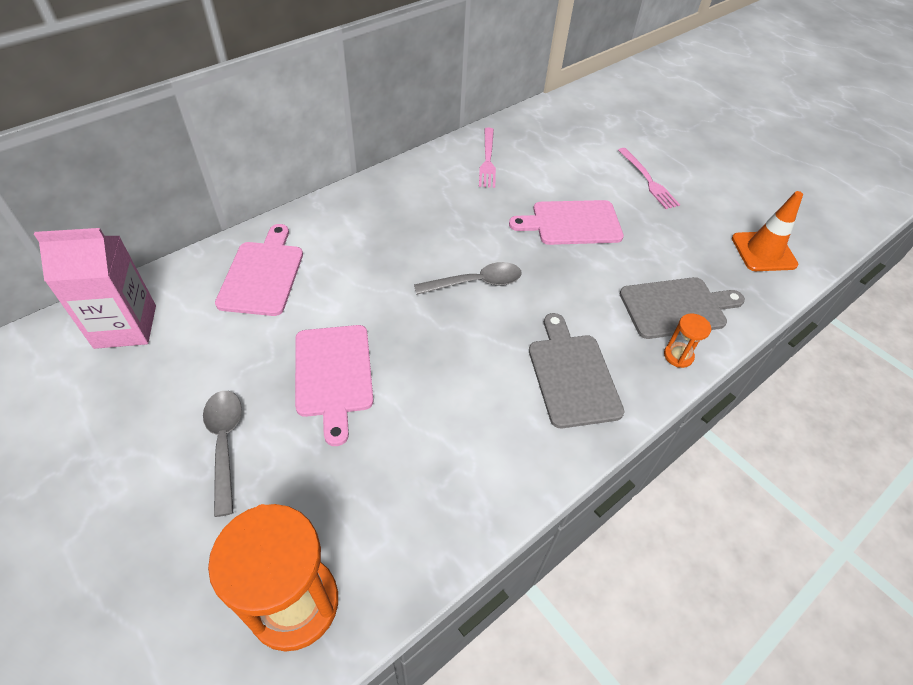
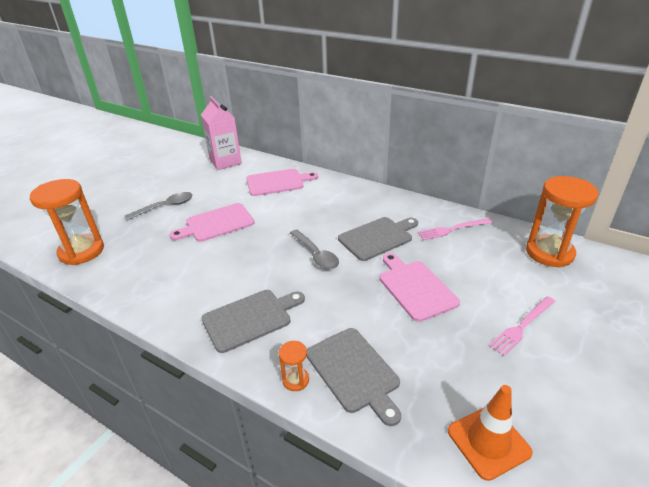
camera: 75 degrees right, 15 degrees down
none -> grey cutting board [338,217,418,261]
none -> orange hourglass [526,176,598,268]

